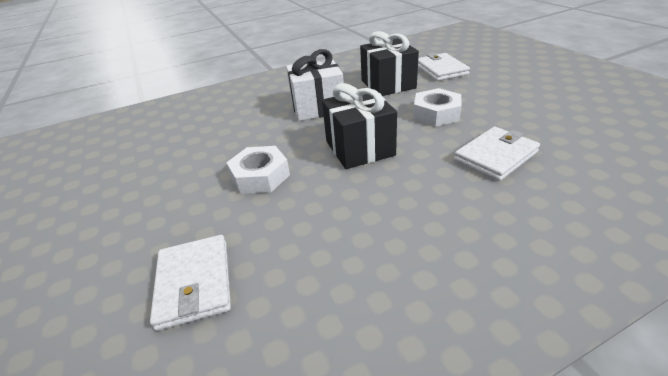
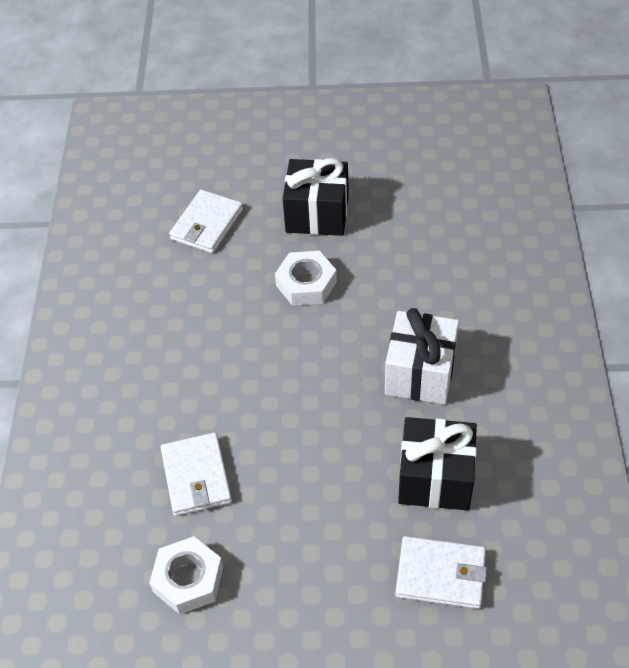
camera: 115 degrees right, 15 degrees up
white wallet [150,235,231,331] -> white wallet turned 75 degrees counterclockwise [169,190,243,253]
black gift [322,83,397,169] -> black gift moved to [283,158,349,236]
white nut [413,88,462,127] -> white nut moved to [149,536,223,614]

